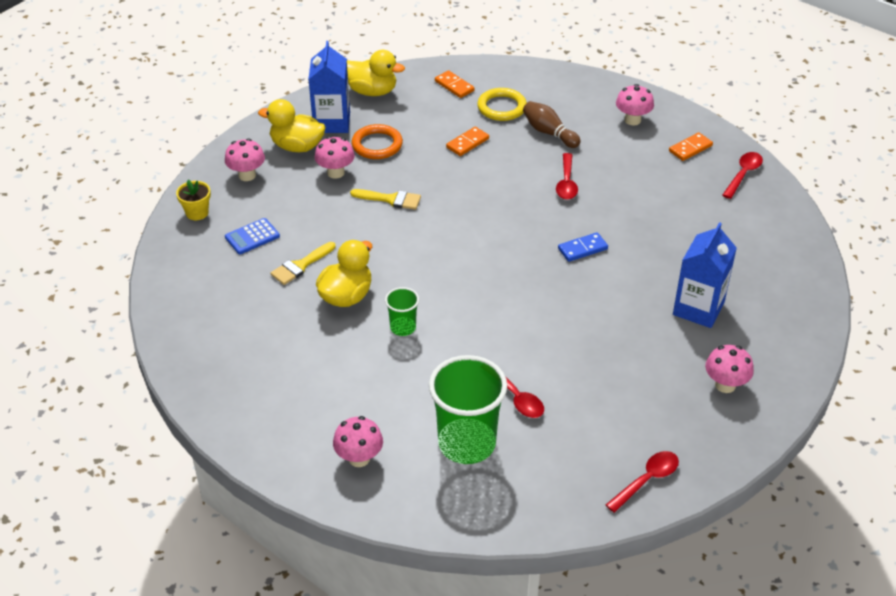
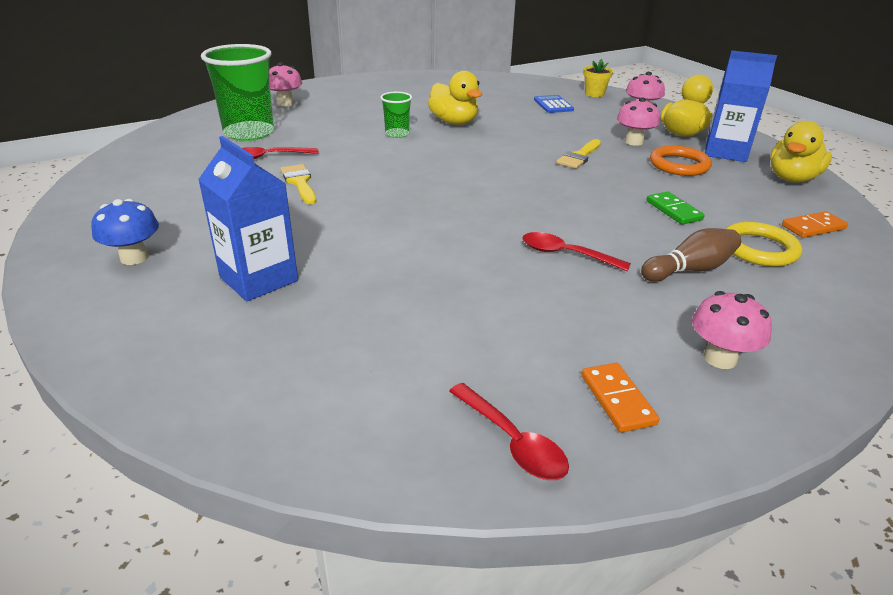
camera: 110 degrees right, 10 degrees down
yellow brush [270,242,336,285] -> yellow brush moved to [280,164,316,205]
orange domino [446,127,489,156] -> green domino [647,191,705,225]
blue domino [558,232,608,262] -> none
red spoon [606,451,679,513] -> none
pink mushroom [705,345,754,393] -> blue mushroom [91,199,159,265]

